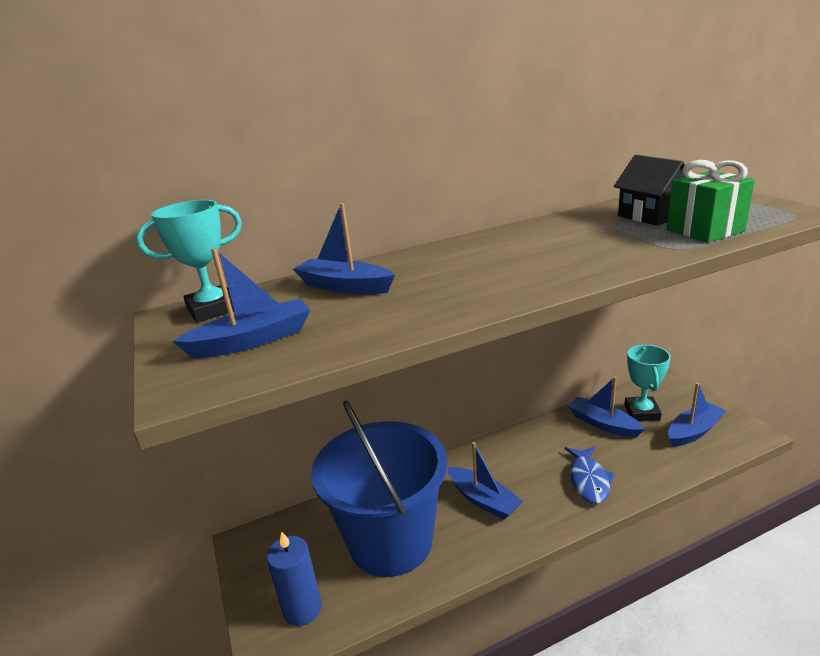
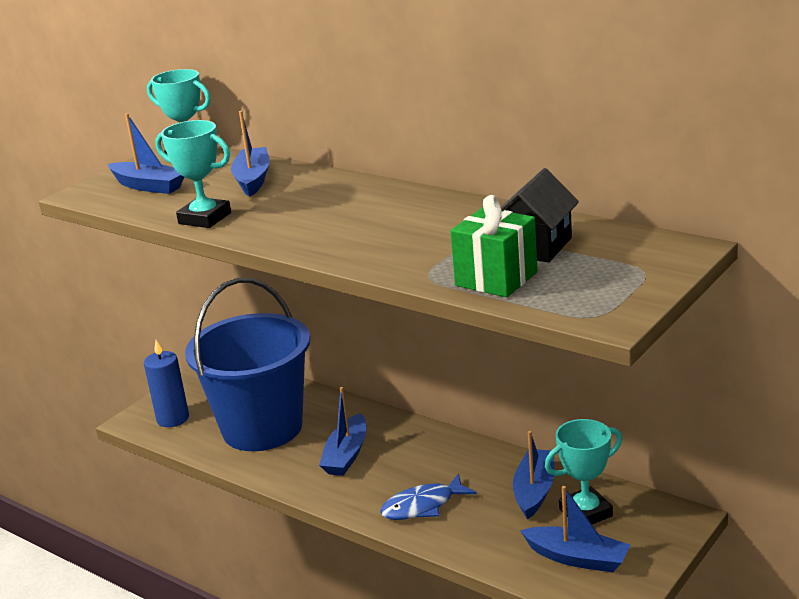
camera: 60 degrees right, 0 degrees up
none -> turquoise trophy [155,120,231,228]

